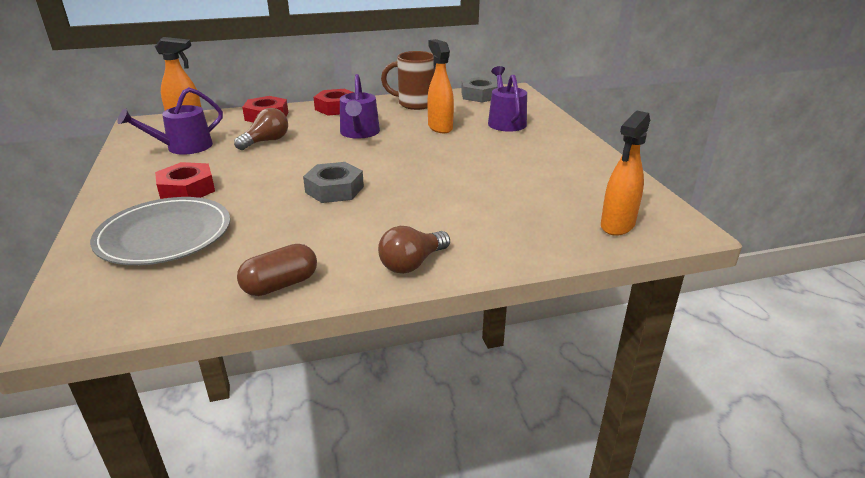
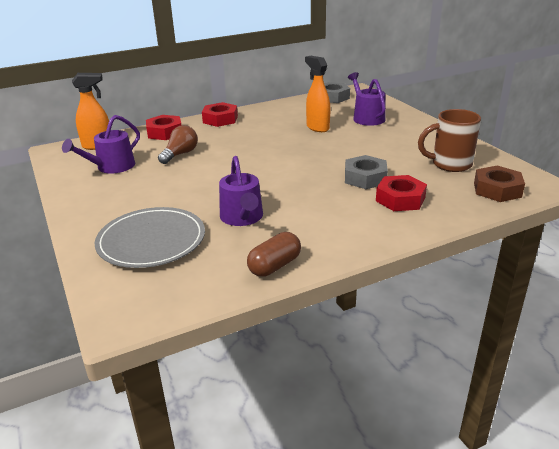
camera: 10 degrees left, 0 degrees up
red nut [155,162,215,199] -> red nut moved to [376,175,427,211]
grey nut [303,162,364,203] -> grey nut moved to [345,155,388,189]
purple watering can [340,74,380,139] -> purple watering can moved to [219,156,263,226]
brown light bulb [378,226,450,274] -> none
brown mug [381,51,435,110] -> brown mug moved to [418,109,481,172]
orange spray bottle [601,111,650,236] -> brown nut [474,166,525,202]

